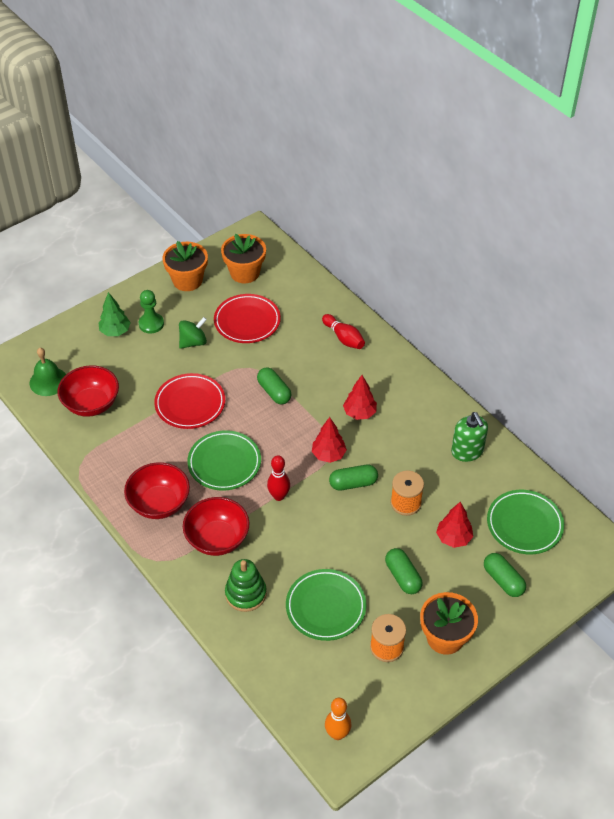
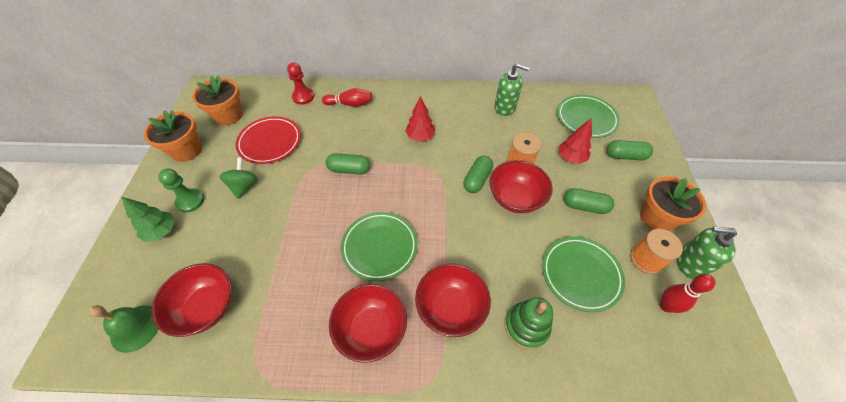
camera: 50 degrees left, 5 degrees up
red plate [154,373,225,429] -> none
red bowling pin [267,455,290,501] -> red bowling pin moved to [659,274,716,313]
red tree [312,417,347,463] -> none
orange bowling pin [325,698,351,740] -> none
none -> red pawn [287,63,314,105]
none -> red bowl [490,160,553,213]
none -> green soap dispenser [676,227,737,279]

